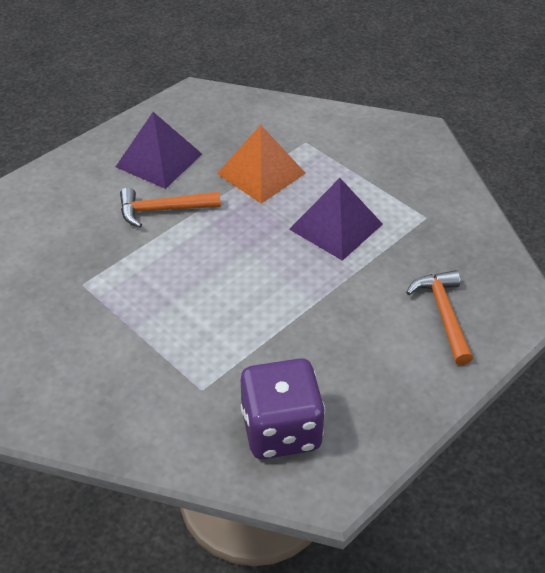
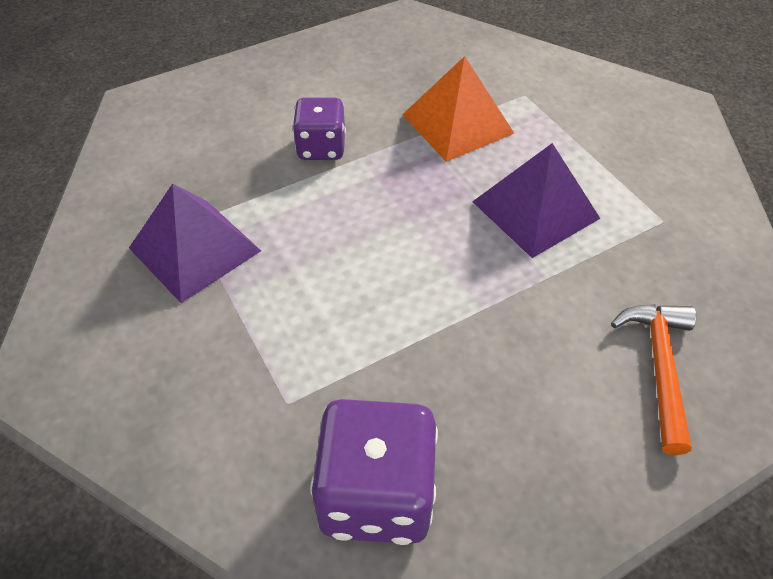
camera: 15 degrees right, 5 degrees up
purple pyramid [116,112,202,189] -> purple pyramid moved to [129,183,261,303]
orange hammer [120,187,221,228] -> purple dice [293,98,346,160]

